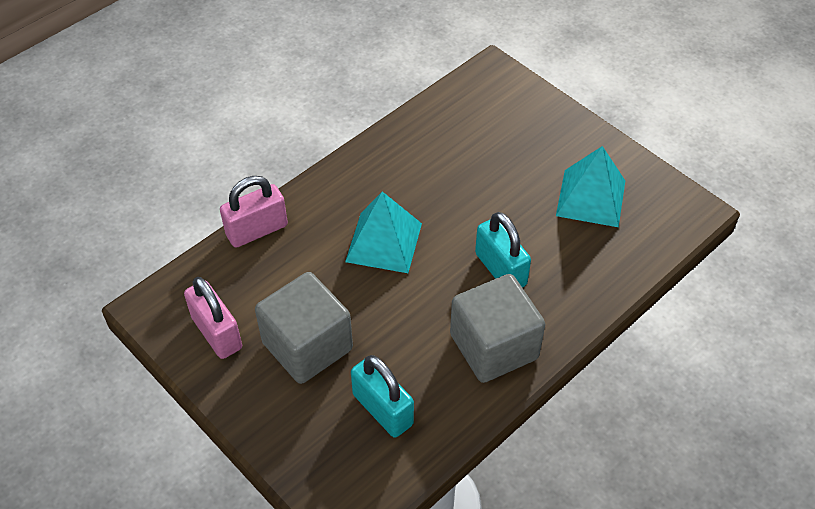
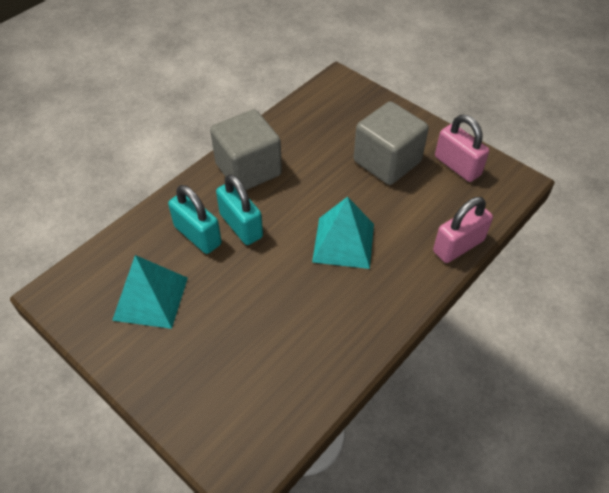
camera: 175 degrees right, 0 degrees up
turquoise padlock [351,355,414,438] -> turquoise padlock moved to [168,185,222,254]

